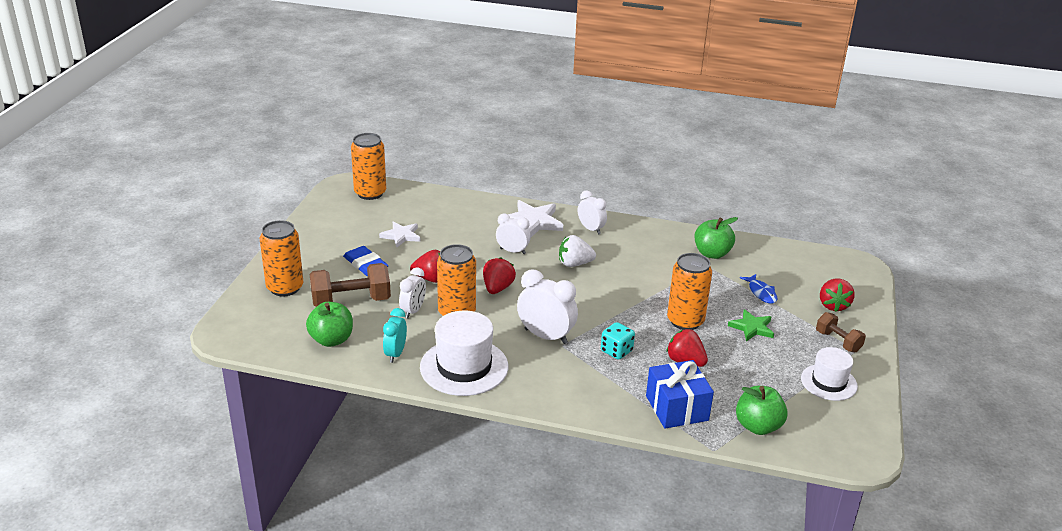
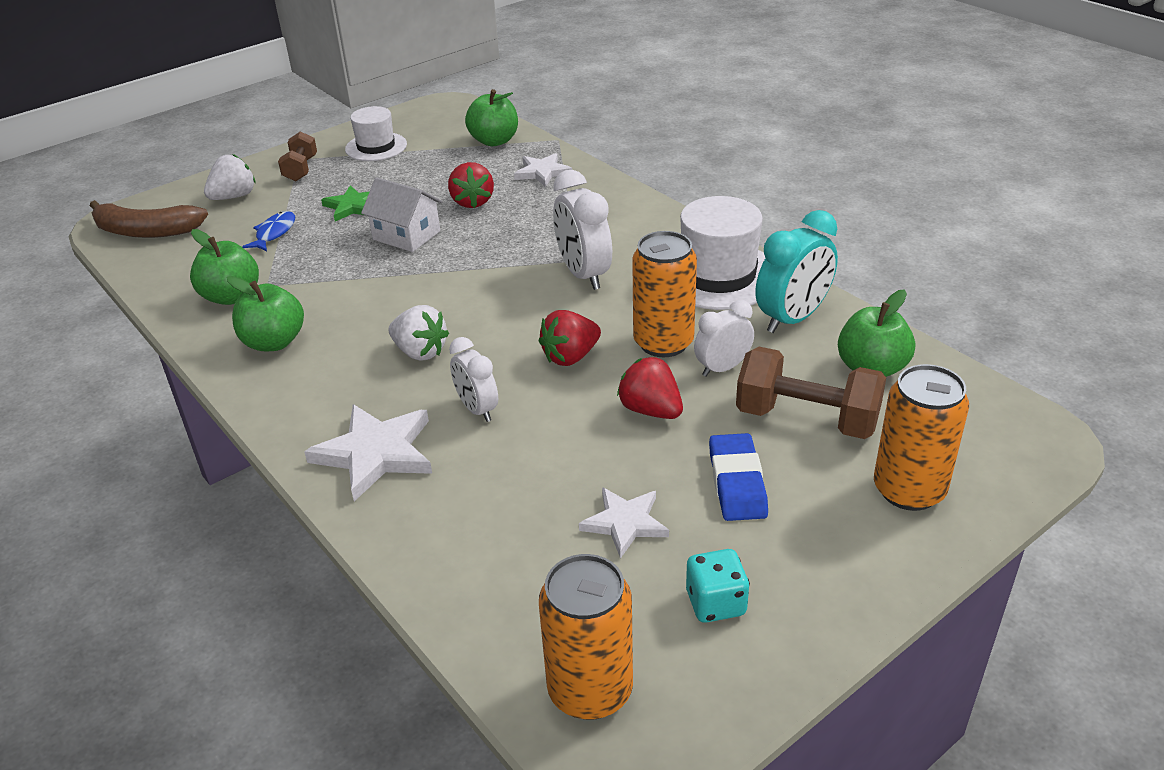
camera: 140 degrees left, 5 degrees up
turquoise clock [383,308,407,363] -> turquoise clock [756,210,838,333], size x1.58
white clock [578,191,607,234] -> none
turquoise dice [601,322,635,360] -> turquoise dice moved to [686,549,750,623]
blue gift [646,360,714,429] -> white star [514,153,572,187]
orange can [667,253,712,330] -> white house [361,177,442,252]
red strawberry [820,278,855,312] -> white strawberry [204,154,256,200]
none -> brown banana [90,200,208,238]
none -> green apple [227,276,304,351]

